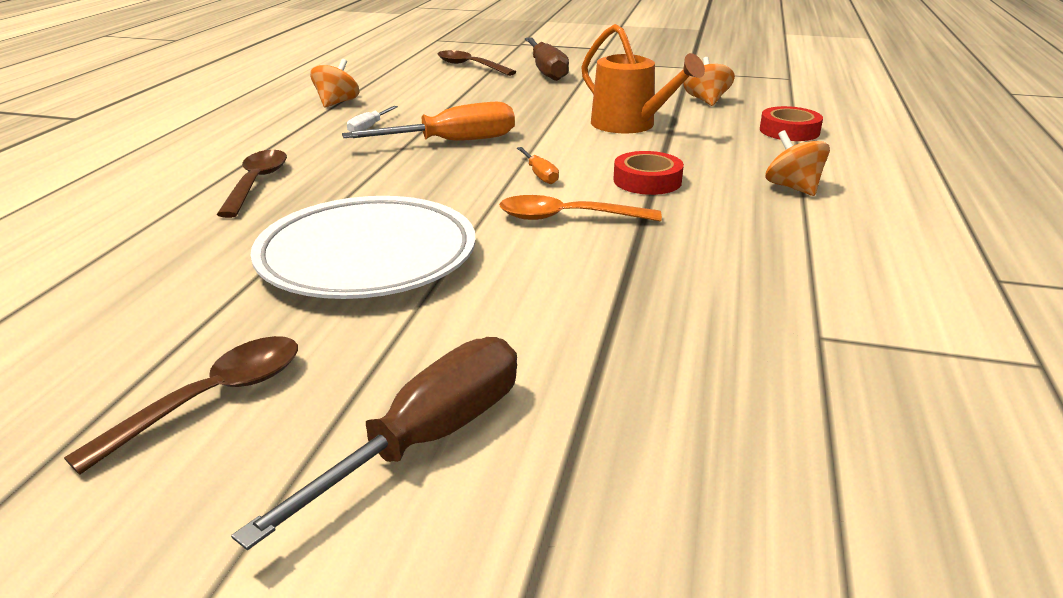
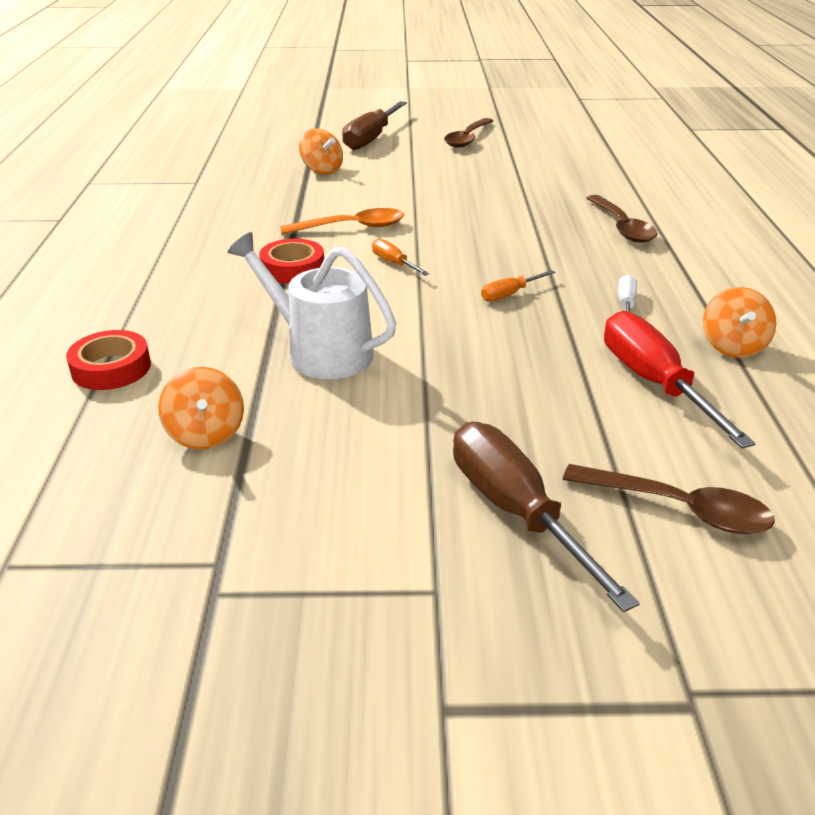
camera: 165 degrees right, 5 degrees up
white plate [250,196,476,299] -> none
orange screwdriver [342,102,515,141] -> orange screwdriver [481,270,555,301], size x0.48
orange watering can [581,24,705,133] -> white watering can [228,232,396,379]
orange spinning top [765,130,830,196] -> orange spinning top moved to [299,128,343,175]
none -> red screwdriver [604,311,756,448]

